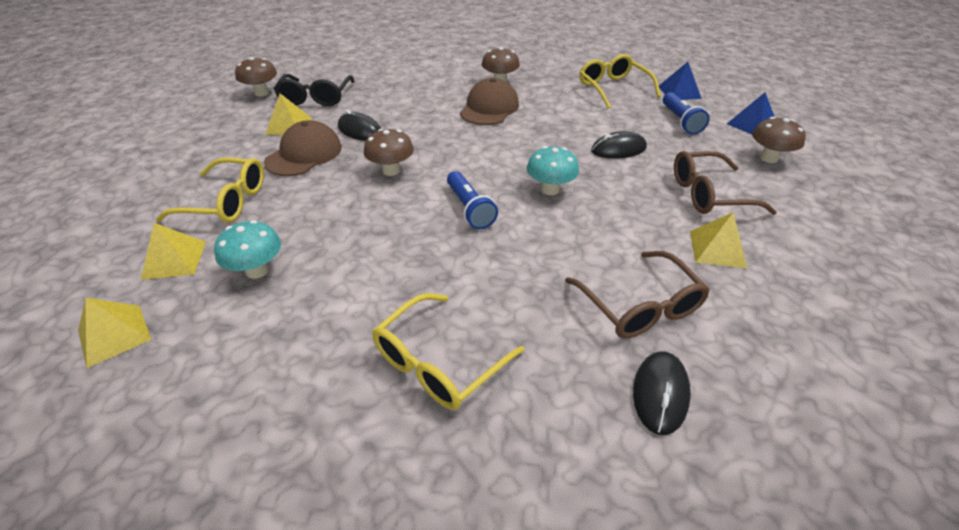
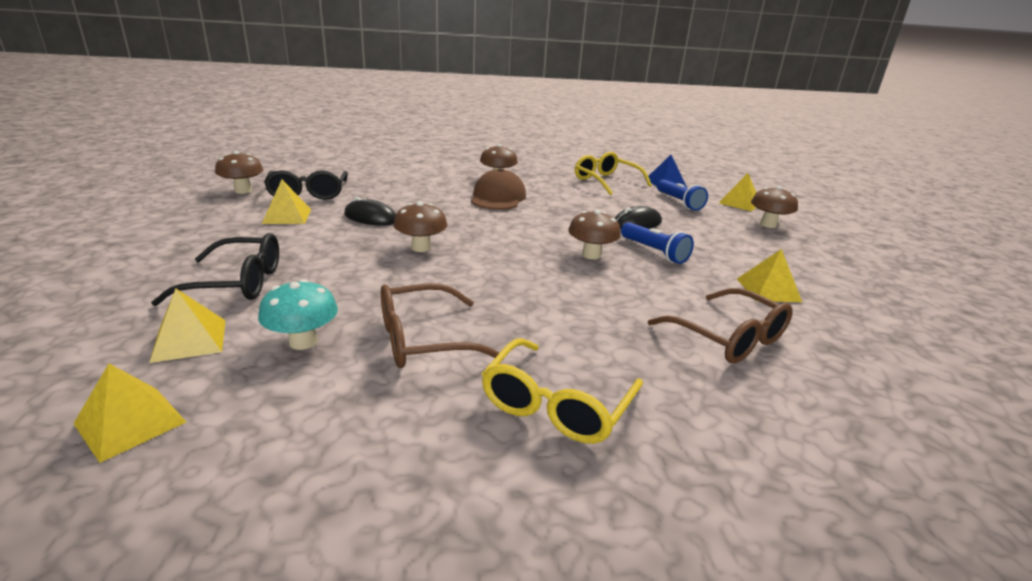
camera: 15 degrees left, 15 degrees down
yellow glasses [156,158,264,223] -> black glasses [151,233,279,306]
brown cap [264,120,342,176] -> none
blue flashlight [447,171,498,229] -> blue flashlight moved to [621,222,694,264]
turquoise mushroom [527,146,579,195] -> brown mushroom [568,210,621,259]
black mouse [633,351,691,435] -> none
brown glasses [674,151,777,215] -> brown glasses moved to [381,283,500,368]
blue pyramid [727,93,774,134] -> yellow pyramid [719,173,756,211]

